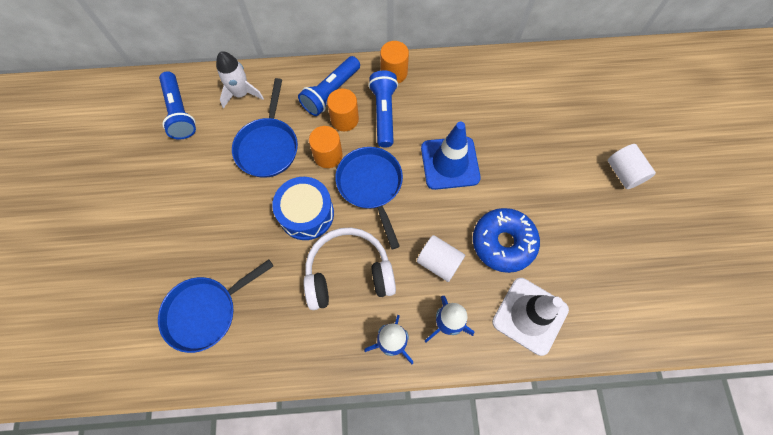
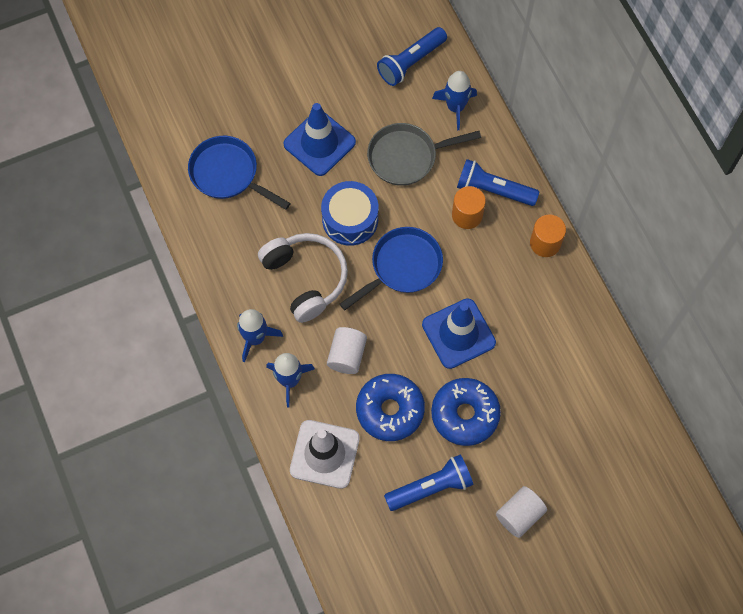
camera: 70 degrees right, 0 degrees up
white rocket [216,51,264,109] -> blue rocket [432,71,477,130]
blue pan [232,78,298,178] -> grey pan [367,123,481,186]
orange cylinder [309,126,343,168] -> none
blue flashlight [368,70,398,147] -> blue flashlight moved to [384,454,473,511]
none -> blue traffic cone [283,103,356,176]
none -> blue donut [431,378,501,446]

